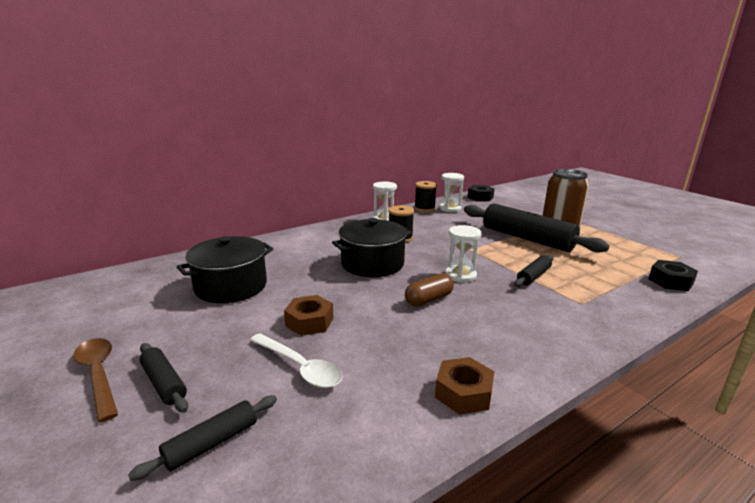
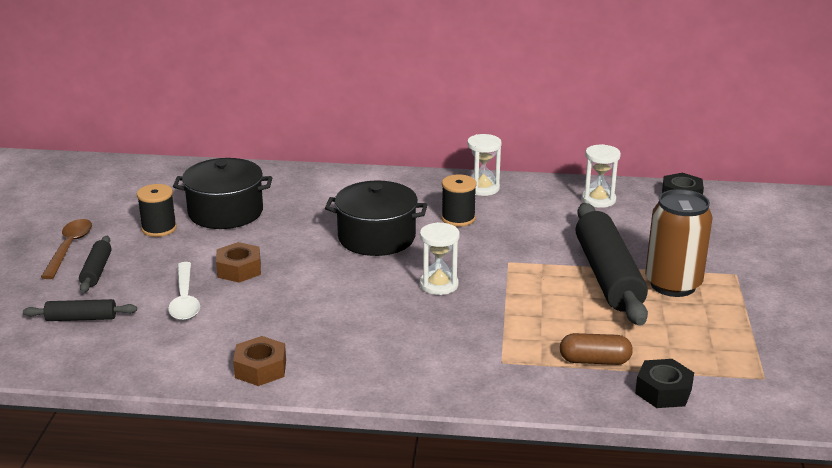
camera: 40 degrees right, 5 degrees up
brown capsule [405,273,454,307] -> brown capsule moved to [560,333,633,365]
black spool [414,181,437,212] -> black spool moved to [137,184,177,237]
black rolling pin [514,255,554,287] -> none

